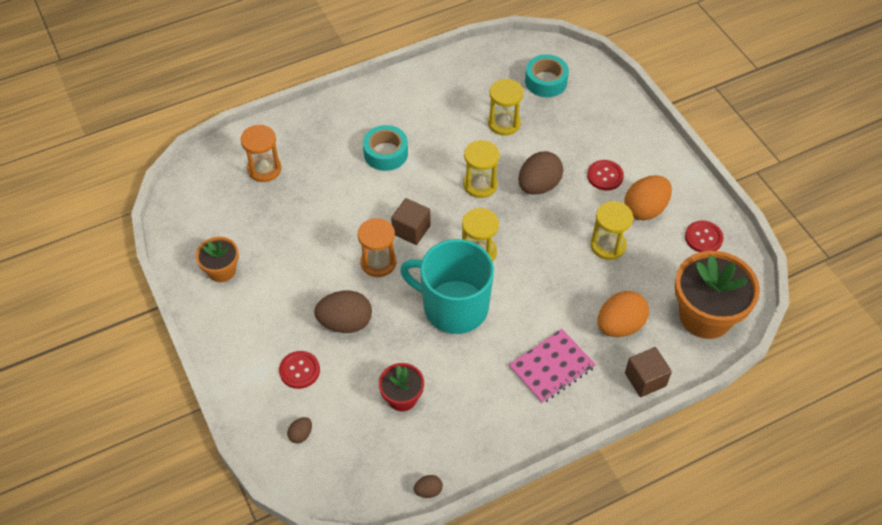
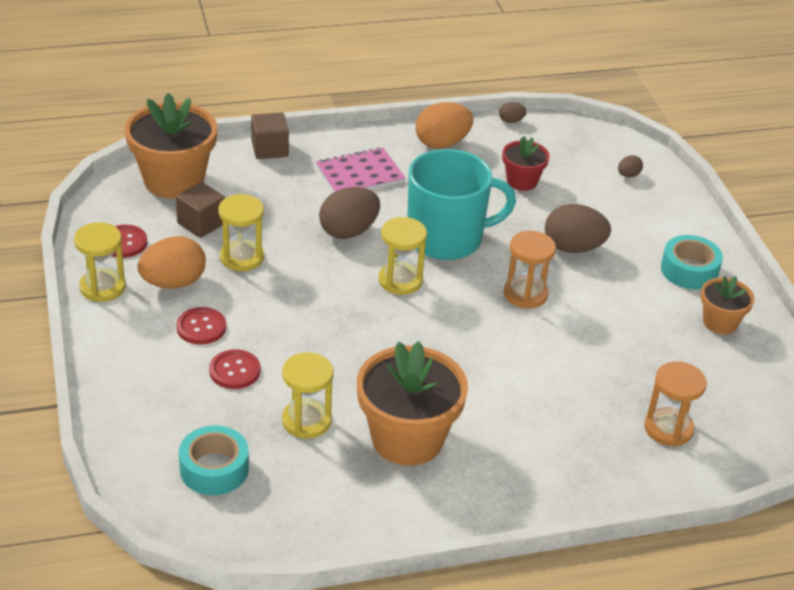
camera: 170 degrees left, 15 degrees down
red button [279,351,320,389] -> red button moved to [209,349,260,389]
turquoise tape [363,125,408,171] -> turquoise tape moved to [661,235,723,289]
brown cube [391,198,431,245] -> brown cube moved to [176,182,225,238]
turquoise mug [400,239,494,334] -> turquoise mug turned 45 degrees counterclockwise [407,149,516,260]
yellow hourglass [463,140,500,198] -> yellow hourglass moved to [74,222,126,302]
brown egg [518,151,563,194] -> brown egg moved to [319,187,380,239]
orange egg [597,291,649,337] -> orange egg moved to [416,102,473,149]
none -> orange flower pot [357,341,468,466]

